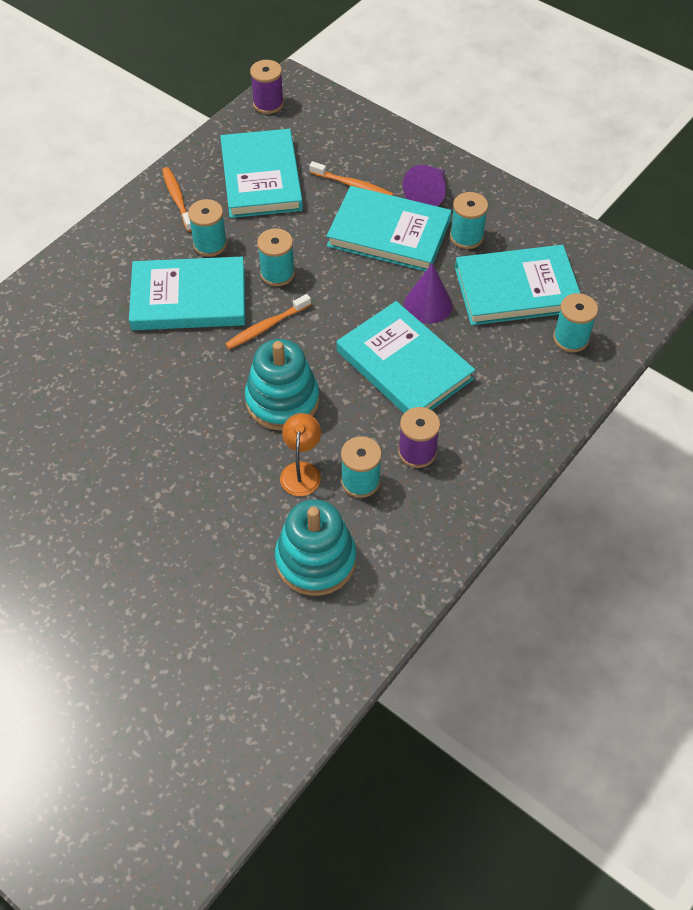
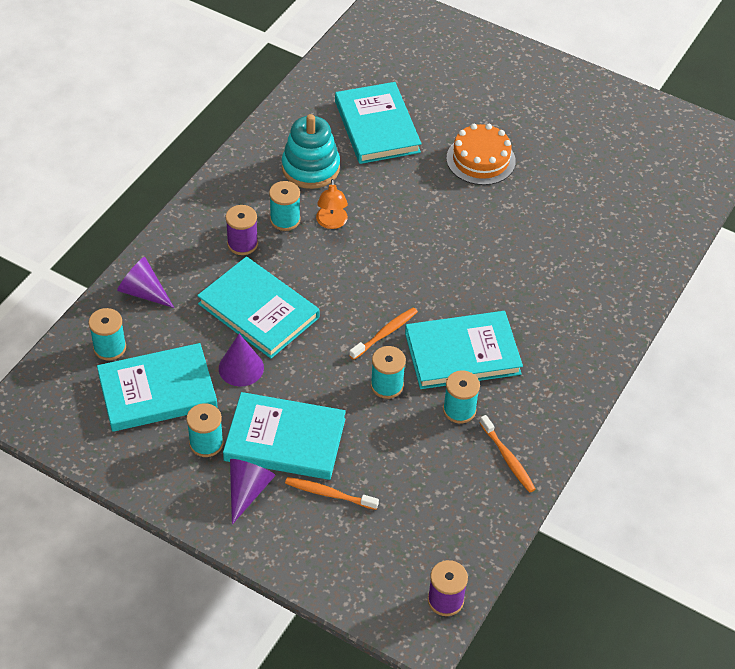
camera: 170 degrees right, 5 degrees down
turquoise book [220,129,303,218] -> turquoise book moved to [335,82,422,164]
turquoise stacking toy [245,339,319,430] -> none
none -> purple cone [117,257,174,308]
none -> orange cake [446,124,516,185]

